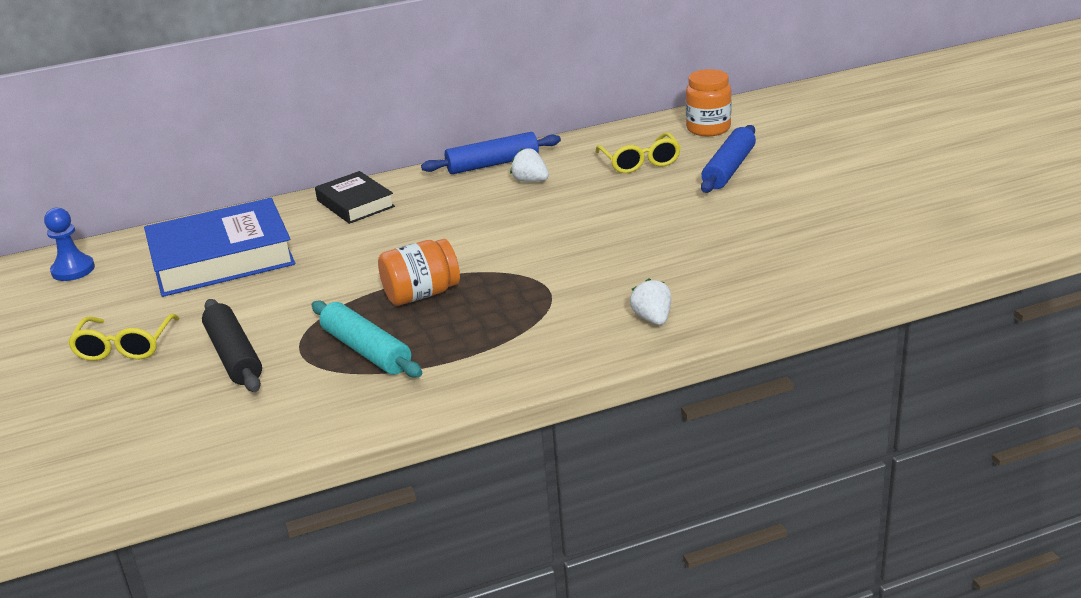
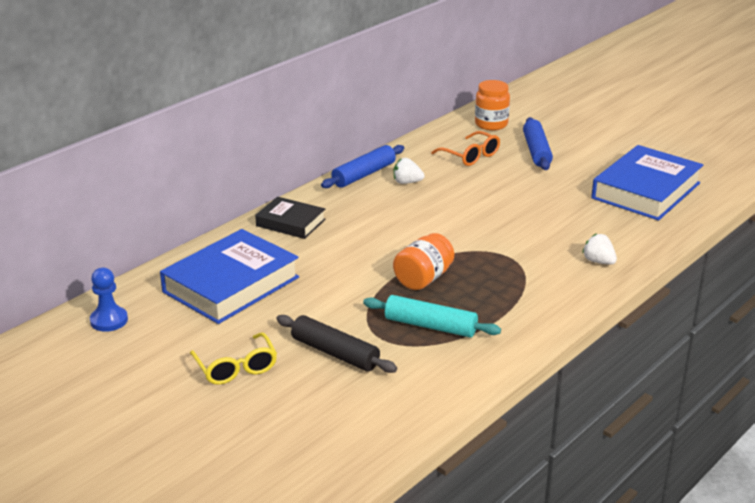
camera: 30 degrees left, 0 degrees up
yellow glasses [596,132,681,173] -> orange glasses [431,131,500,166]
none -> blue book [591,145,703,221]

